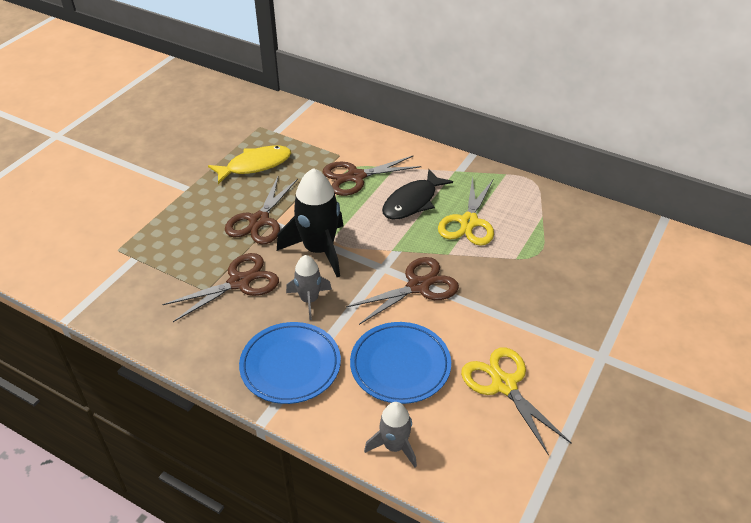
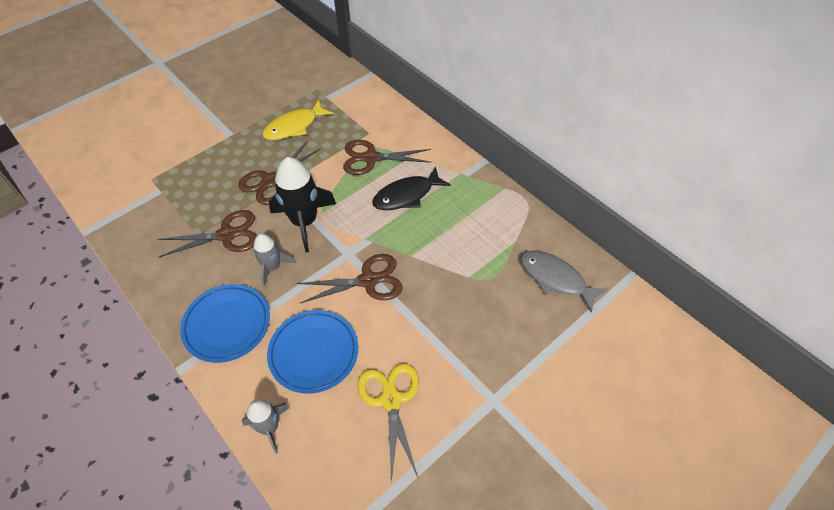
camera: 20 degrees right, 10 degrees up
yellow fish [208,146,291,184] -> yellow fish turned 150 degrees clockwise [262,99,333,140]
yellow scissors [438,176,494,246] -> none
none -> grey fish [520,250,608,313]

